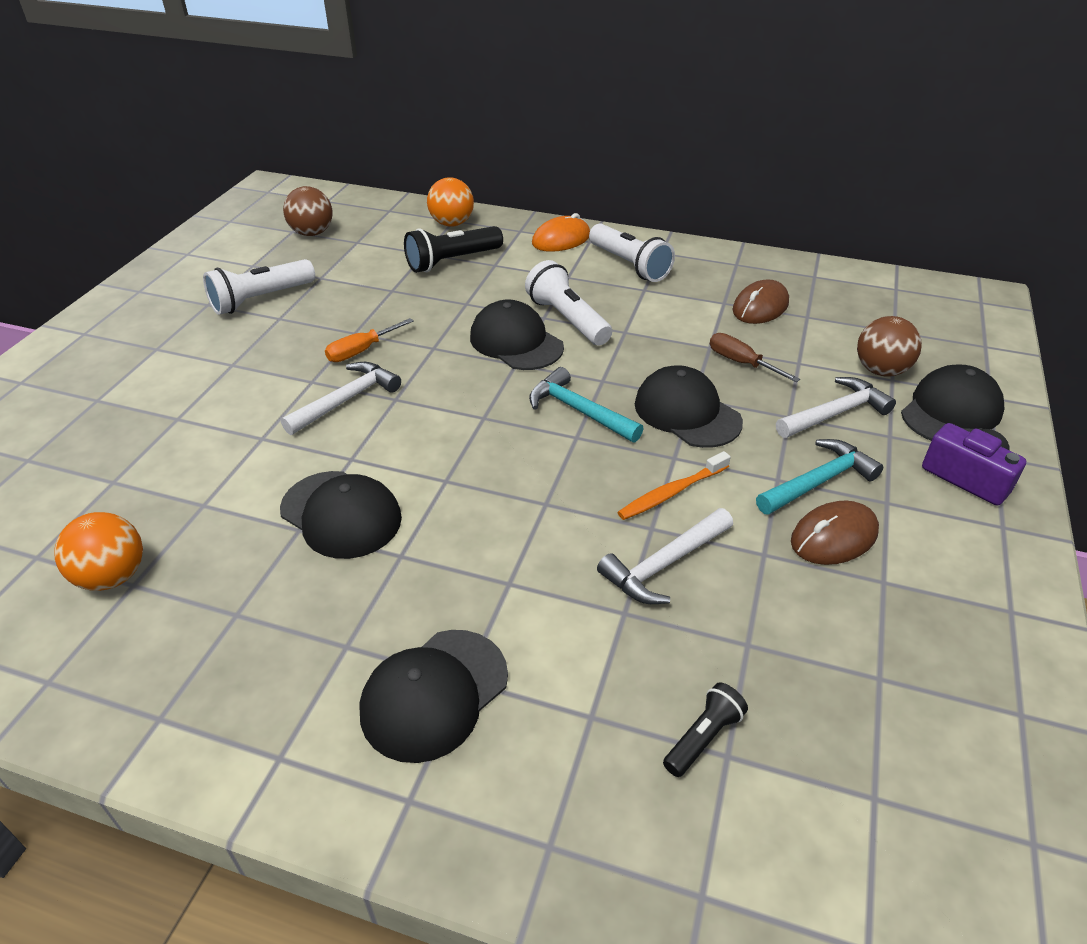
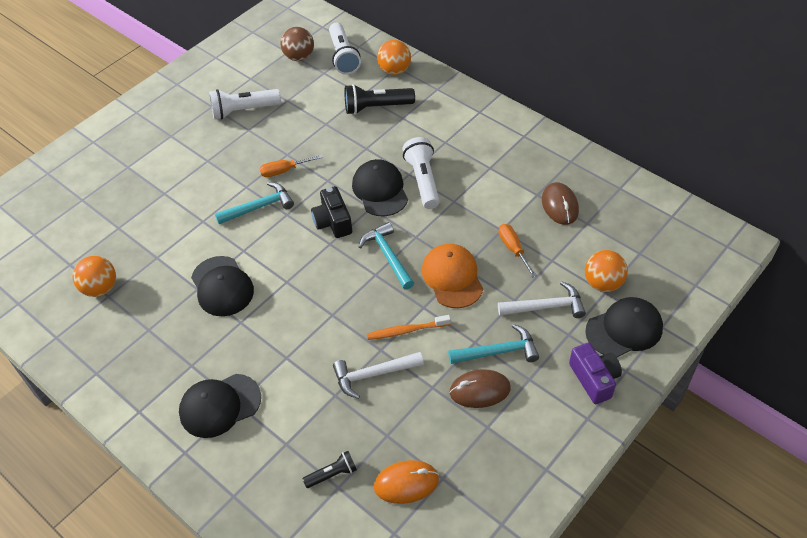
camera: 25 degrees right, 10 degrees up
white hammer [281,362,401,435] -> turquoise hammer [215,182,294,224]
orange mouse [532,213,590,252] -> orange mouse moved to [374,460,439,504]
white flashlight [589,223,675,282] -> white flashlight moved to [329,23,361,75]
black cap [635,365,743,448] -> orange cap [422,244,483,308]
brown screwdriver [710,333,800,382] -> orange screwdriver [499,224,537,277]
brown mouse [733,280,789,324] -> brown mouse turned 75 degrees counterclockwise [542,182,579,225]
brown ball [857,316,922,377] -> orange ball [585,250,628,292]
none -> black camera [311,186,352,238]

